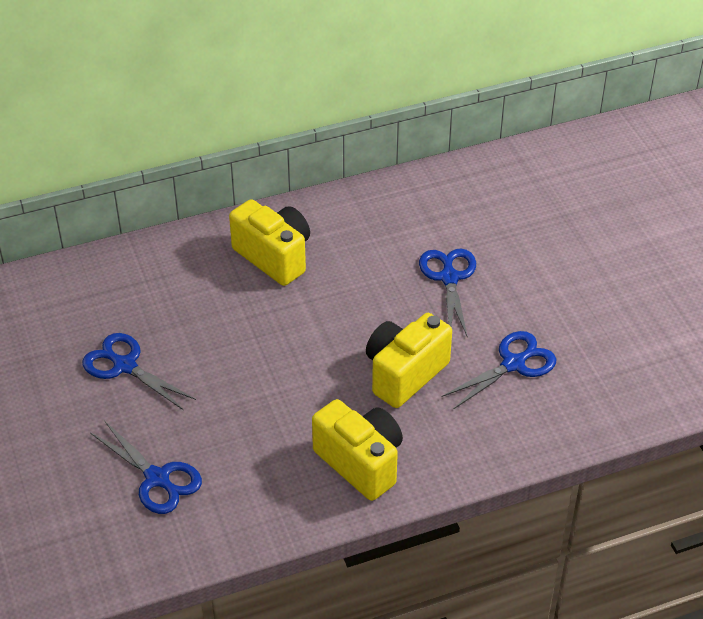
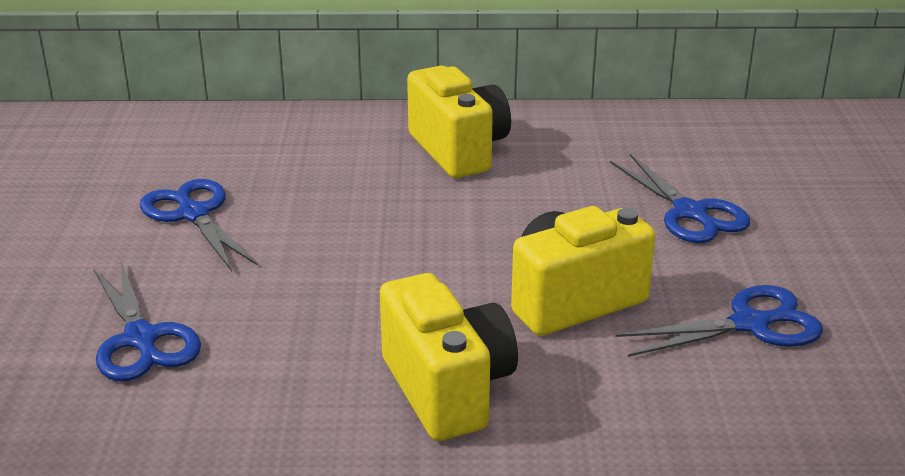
camera: 20 degrees right, 15 degrees down
blue scissors [419,249,476,336] -> blue scissors turned 135 degrees clockwise [610,154,750,243]

